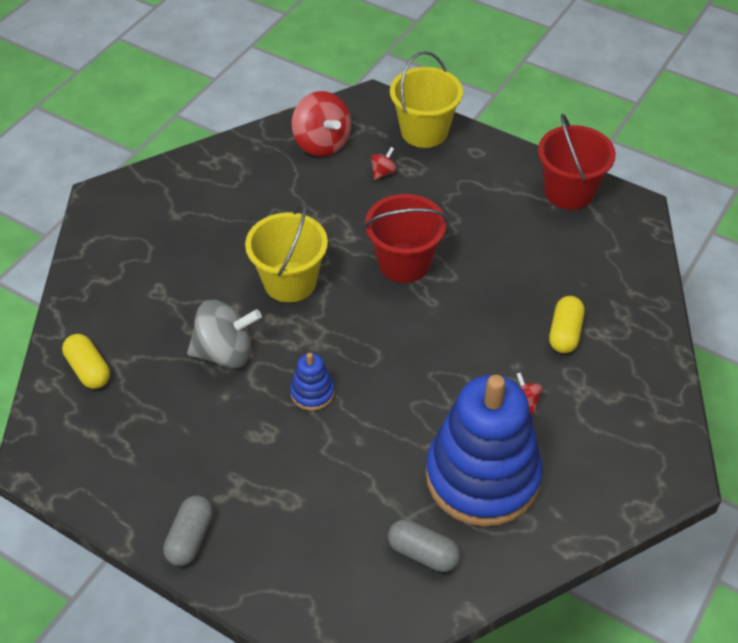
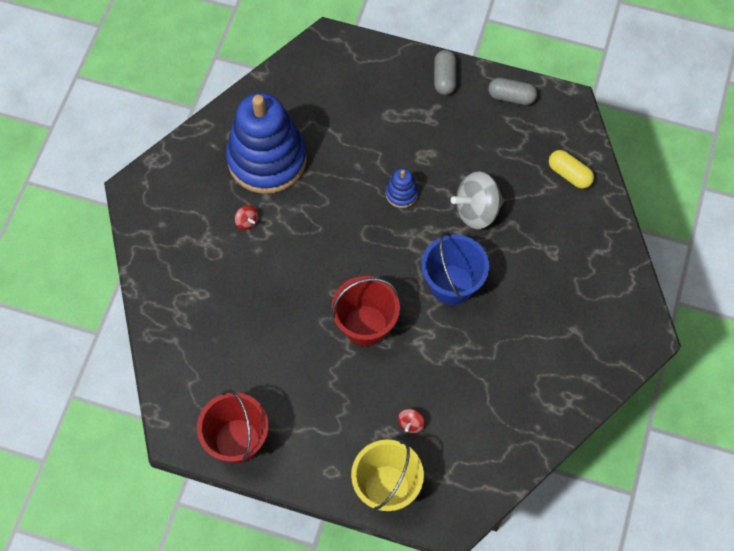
camera: 165 degrees right, 15 degrees up
yellow bucket [245,203,328,303] -> blue bucket [422,232,489,305]
red spinning top [292,91,351,157] -> none
grey capsule [388,519,460,572] -> grey capsule moved to [488,78,537,105]
yellow capsule [549,296,585,353] -> none

